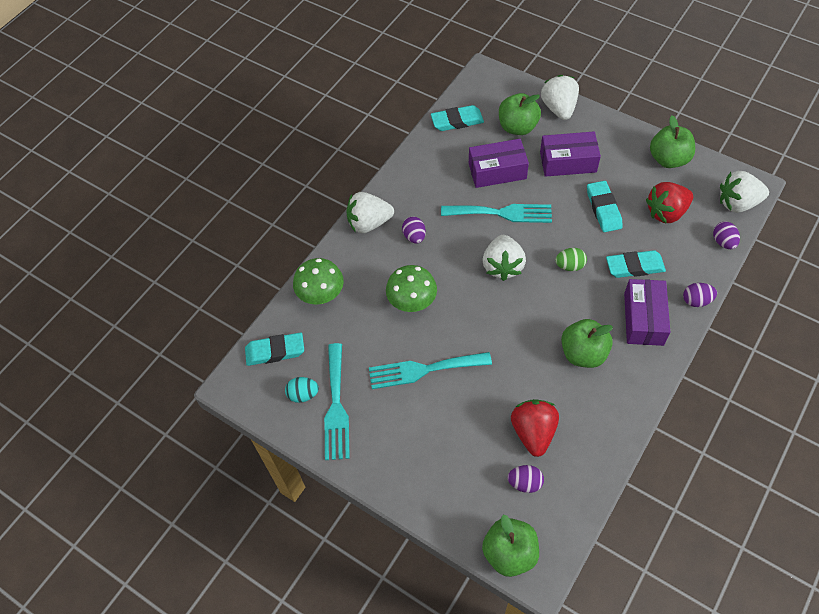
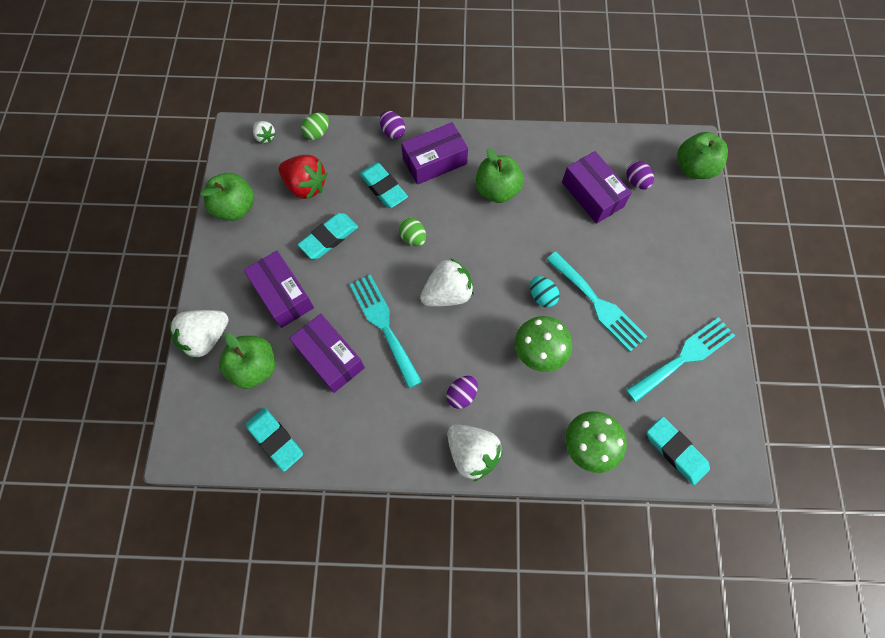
camera: 125 degrees left, 10 degrees up
turquoise egg [285,377,319,403] -> turquoise egg moved to [530,276,560,308]
red strawberry [511,399,559,457] -> purple box [562,151,632,224]
purple egg [713,222,740,249] -> green egg [301,113,329,140]
white strawberry [720,171,769,213] -> white strawberry [253,121,275,143], size x0.52

